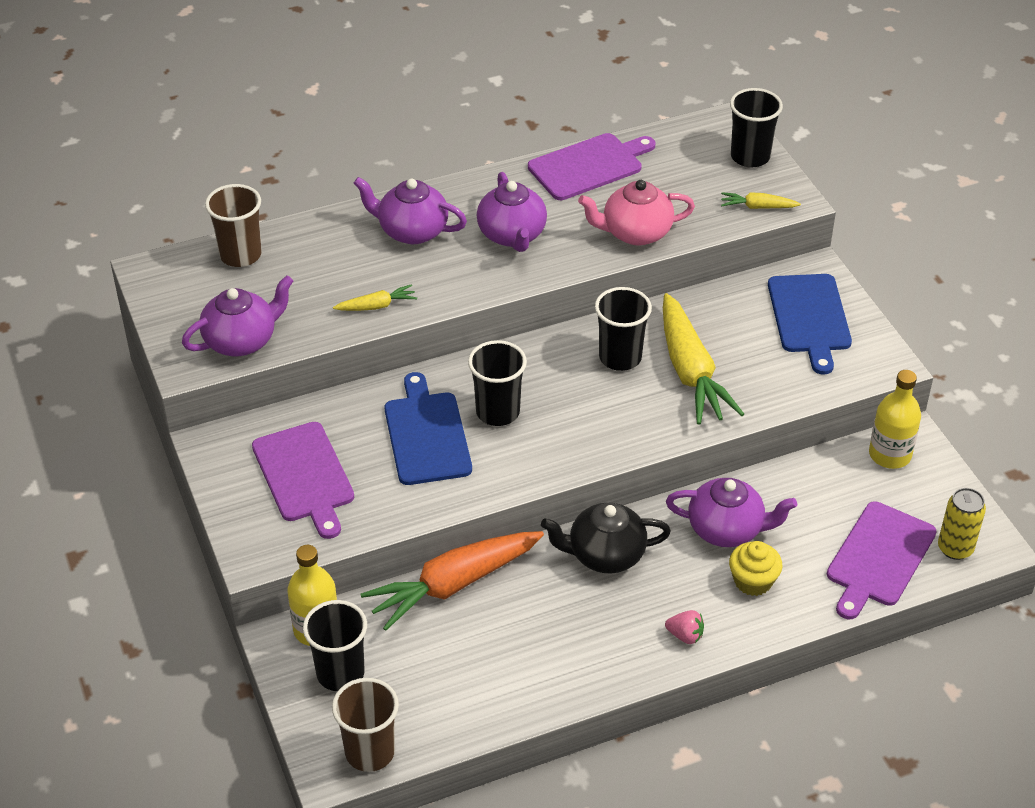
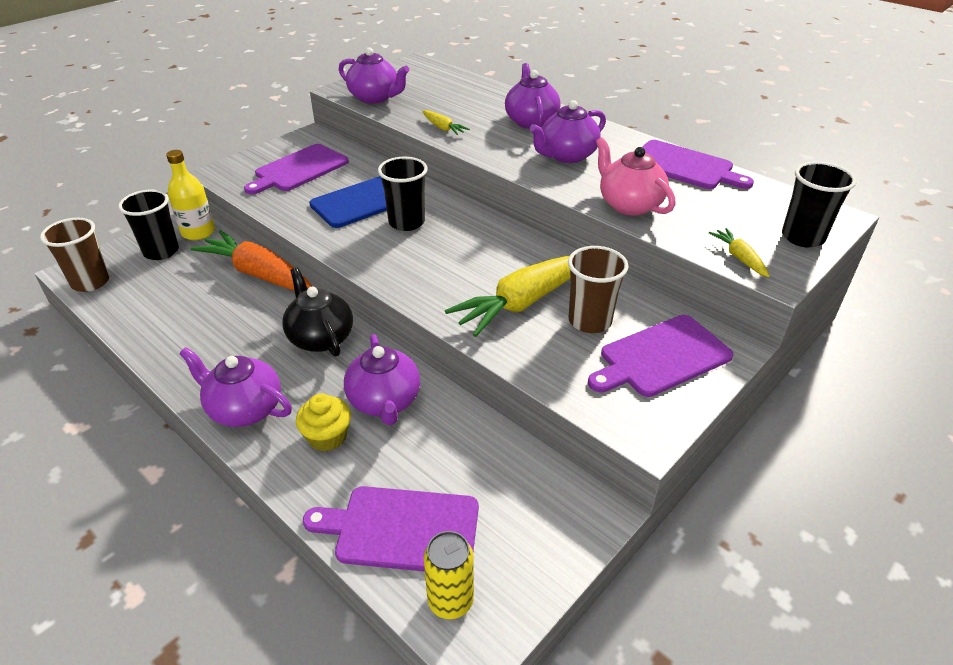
camera: 65 degrees right, 5 degrees down
brown cup [205,184,262,267] -> brown cup moved to [568,246,629,333]
black cup [595,287,652,371] -> none
pink strawberry [665,610,704,644] -> purple teapot [179,347,292,427]
blue cutting board [768,274,852,375] -> purple cutting board [588,315,734,397]
yellow bottle [869,370,921,469] -> none

